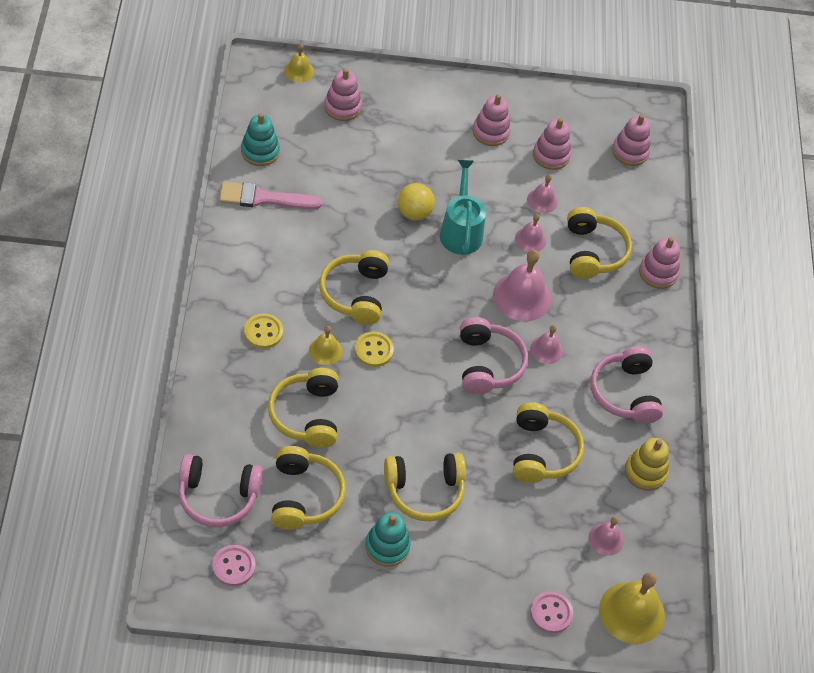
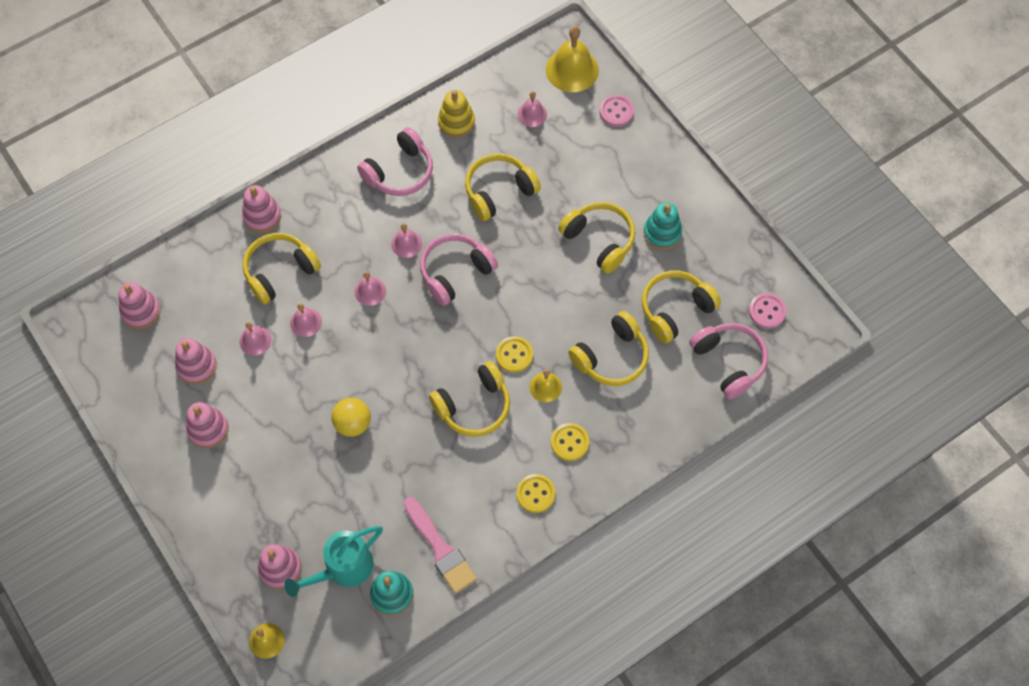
camera: 120 degrees left, 10 degrees up
turquoise watering can [440,160,486,255] -> turquoise watering can moved to [284,526,383,597]
pink bell [493,250,551,321] -> pink bell [355,271,386,306], size x0.55
none -> yellow button [516,474,556,513]

